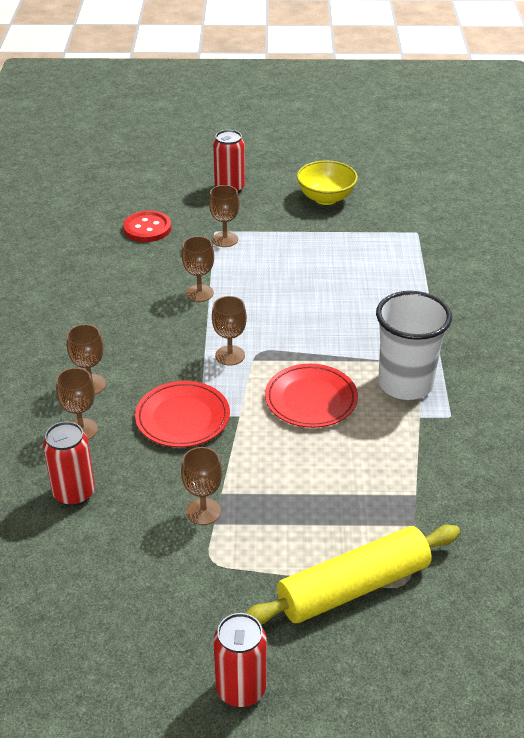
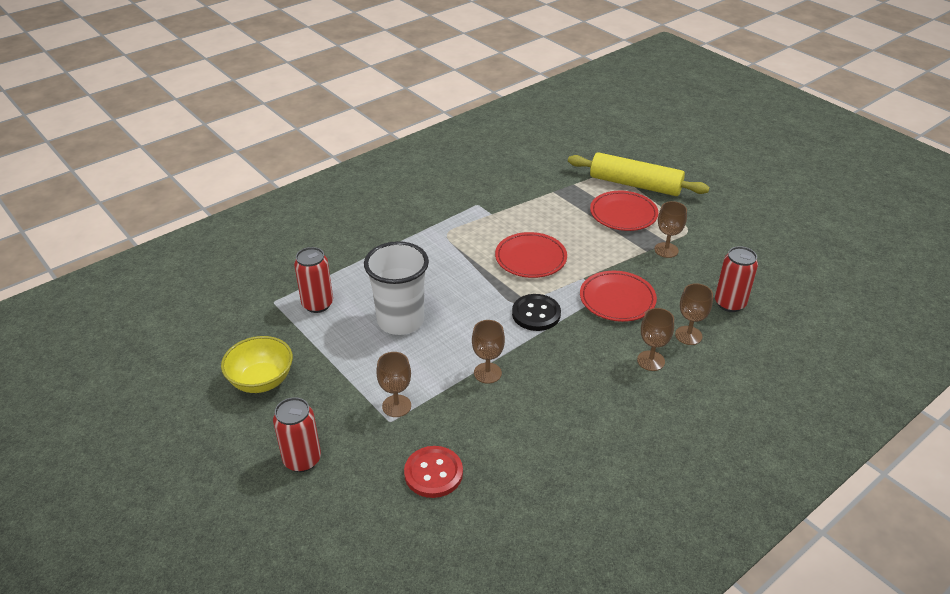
camera: 130 degrees left, 0 degrees up
brown goblet [212,296,247,366] -> black button [512,294,561,331]
red can [214,613,267,707] -> red can moved to [294,247,333,313]
white cup [376,291,452,400] -> white cup moved to [364,241,429,335]
none -> red plate [590,191,658,231]

